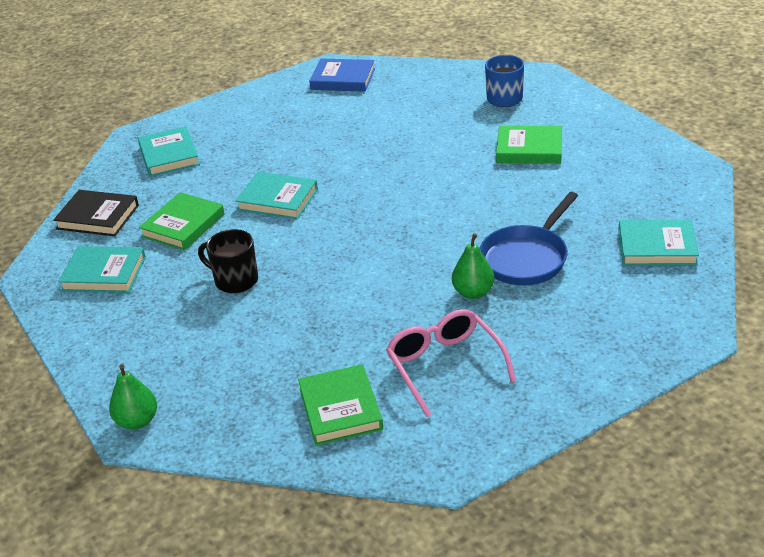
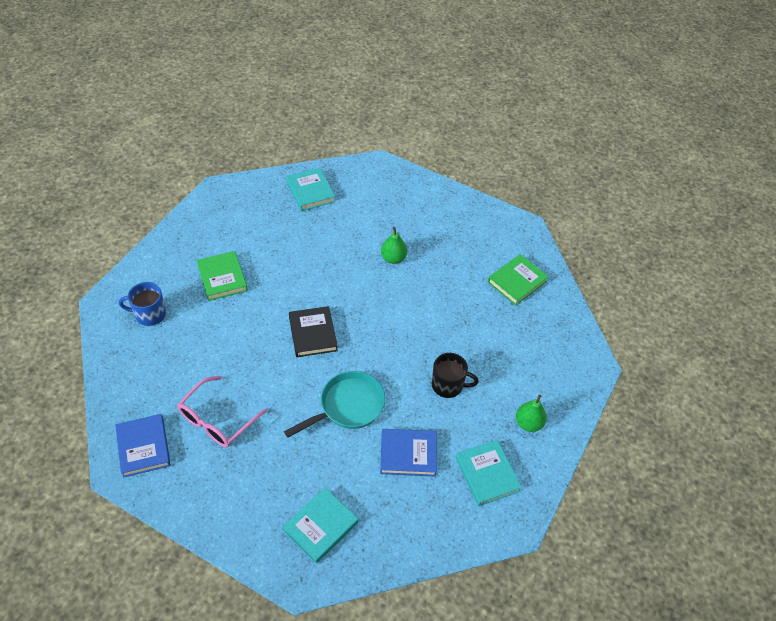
camera: 125 degrees left, 15 degrees up
black book [53,190,139,236] -> black book moved to [289,306,338,357]
green pear [109,364,157,430] -> green pear moved to [516,395,547,432]
green book [139,192,225,250] -> blue book [380,429,437,477]
black mug [198,229,258,293] -> black mug turned 75 degrees counterclockwise [432,353,479,398]
turquoise book [236,172,318,219] -> turquoise pan [284,371,385,438]
pink glasses [386,309,516,417] -> pink glasses moved to [177,376,267,448]
blue pan [479,192,578,285] -> none

